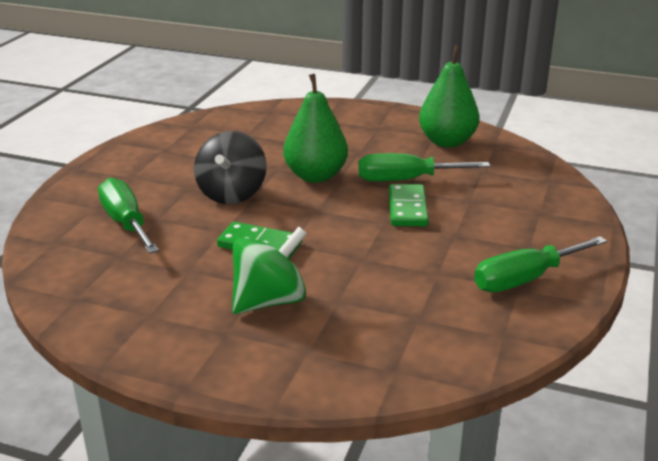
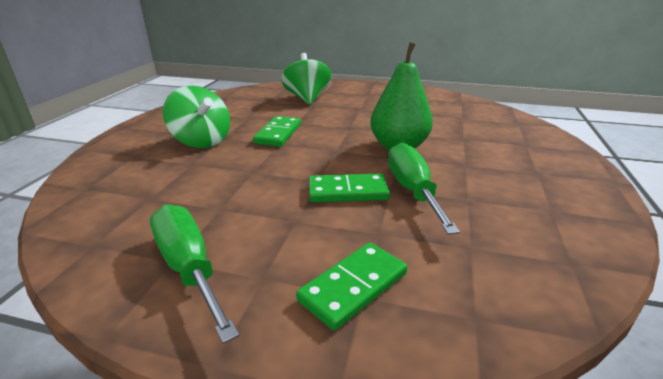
camera: 85 degrees right, 0 degrees up
green screwdriver [98,178,159,254] -> green spinning top [281,53,332,105]
black spinning top [194,131,266,204] -> none
green pear [419,46,479,147] -> none
none -> green domino [296,243,407,331]

